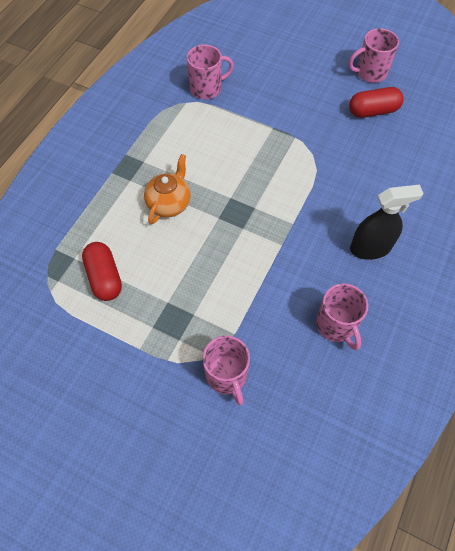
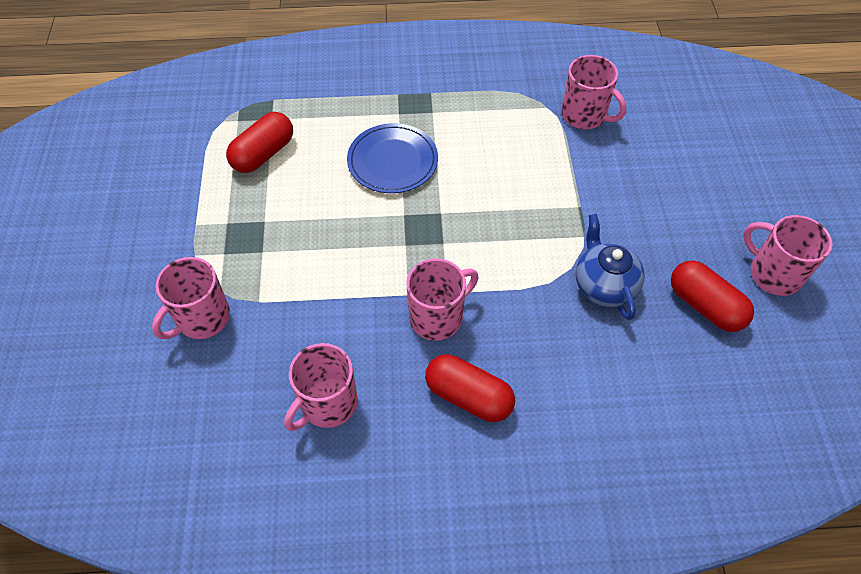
camera: 60 degrees right, 5 degrees down
orange teapot [144,154,191,224] -> blue plate [347,123,438,193]
black spray bottle [350,185,423,260] -> red capsule [425,354,515,422]
none -> pink mug [407,258,478,341]
none -> blue teapot [576,214,645,320]

